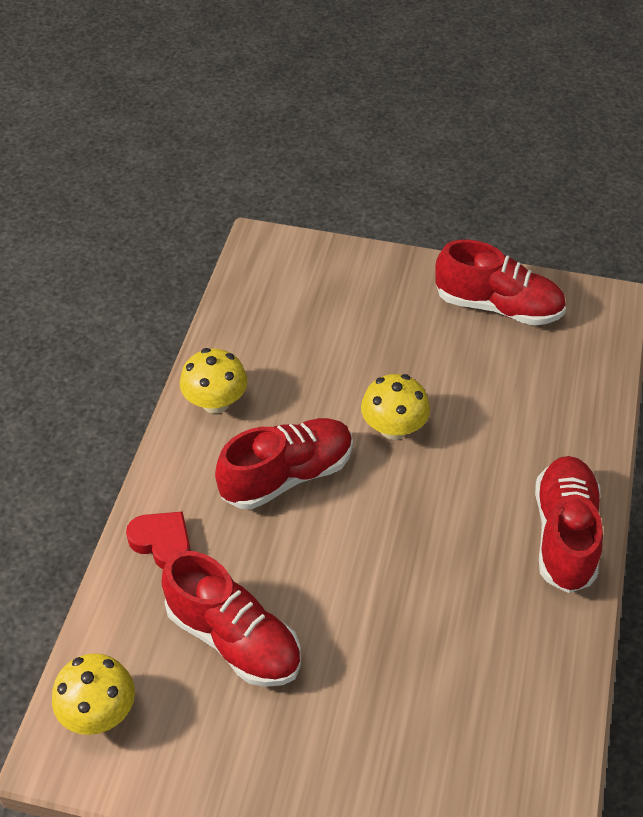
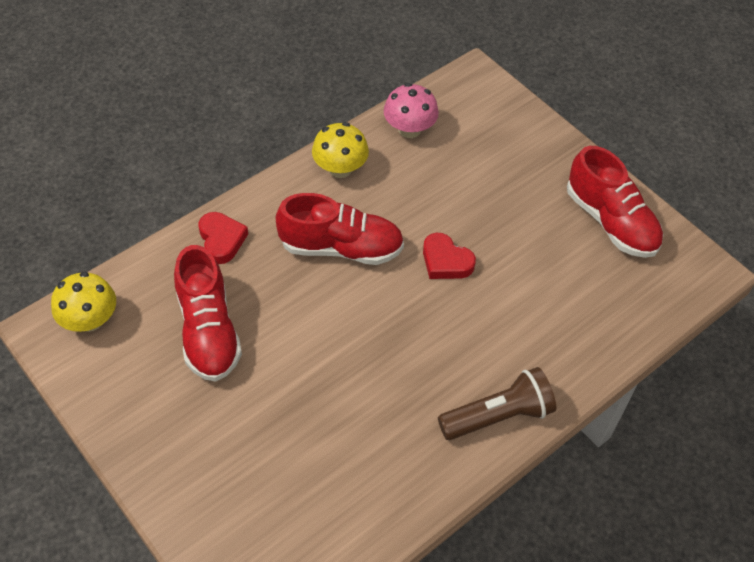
camera: 35 degrees right, 5 degrees up
yellow mushroom [361,374,430,440] -> red heart [423,233,476,279]
red shoe [535,456,603,593] -> brown flashlight [438,367,556,440]
none -> pink mushroom [384,83,439,138]

